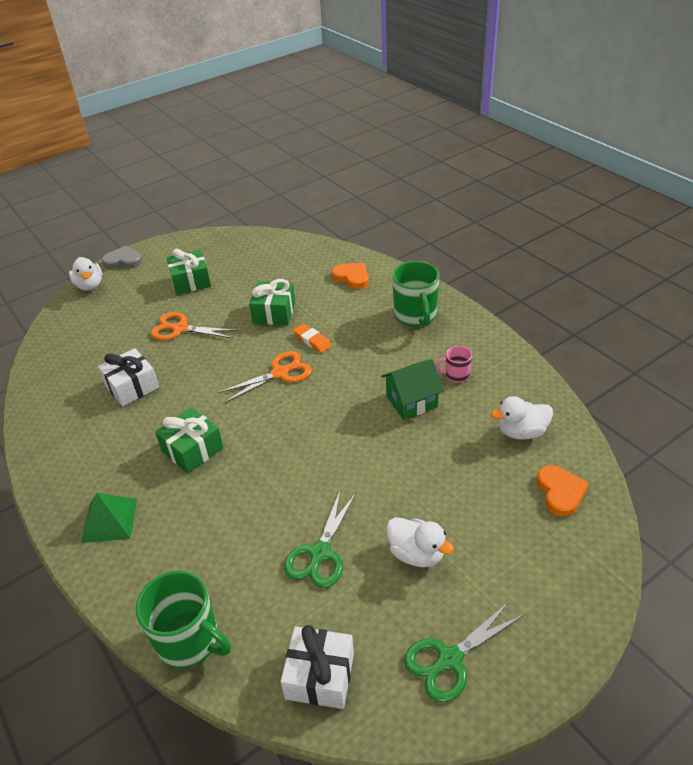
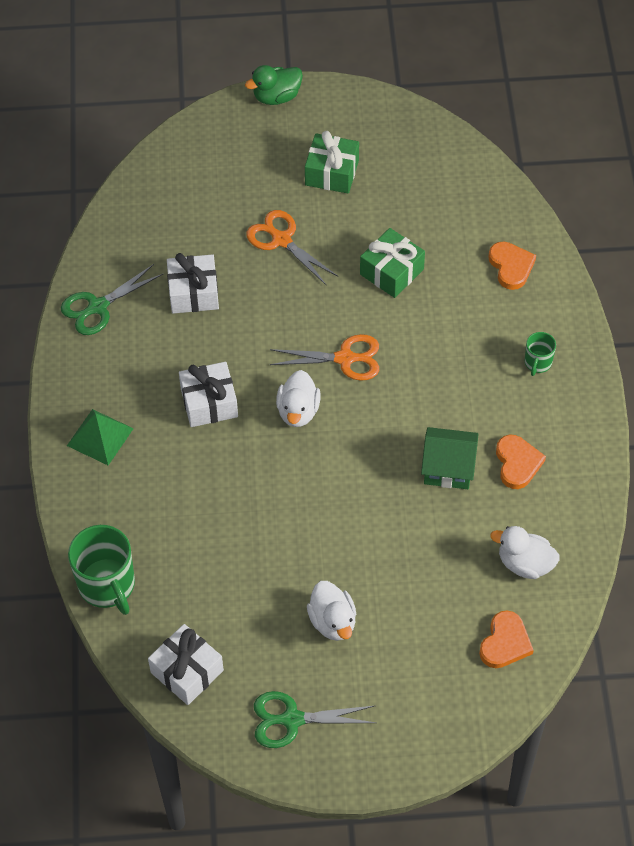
camera: 30 degrees right, 15 degrees up
white duck [69,257,102,291] -> white duck moved to [276,370,321,427]
grey heart [102,246,142,269] -> green duck [245,65,303,105]
green gift [155,407,223,473] -> white gift [179,362,238,427]
green scissors [284,489,357,588] -> green scissors moved to [61,264,163,335]
orange eraser [293,324,332,353] -> none
green mug [392,261,439,327] -> green mug [525,332,556,376], size x0.52
pink mug [435,346,472,383] -> orange heart [496,435,546,489]

